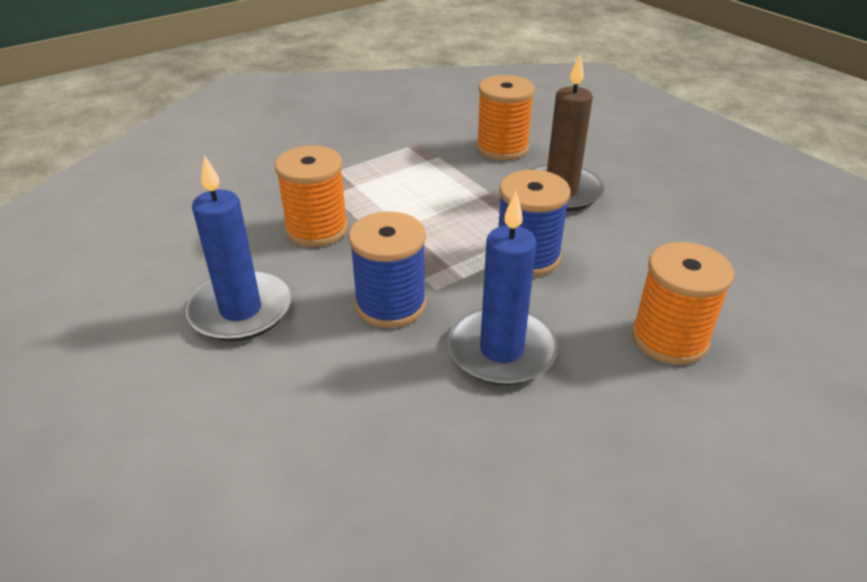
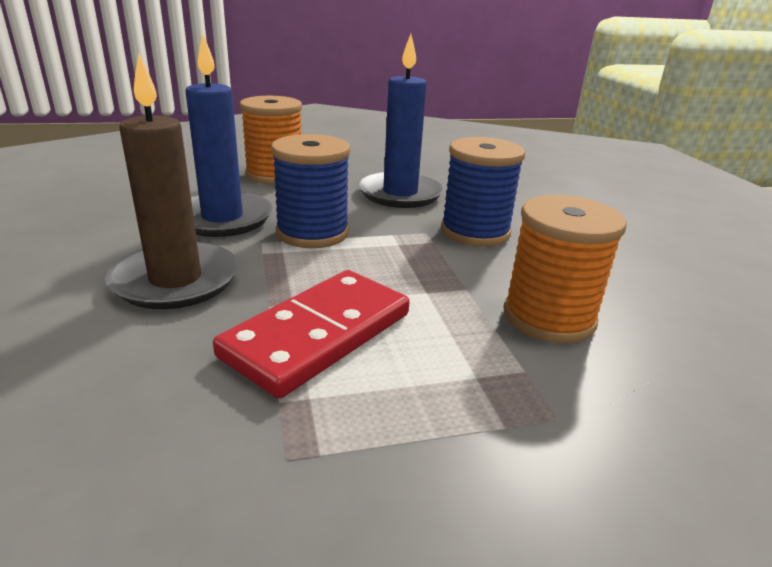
camera: 160 degrees left, 10 degrees down
blue candle [186,155,291,341] -> blue candle moved to [185,33,272,237]
orange spool [476,75,535,160] -> none
none -> red domino [213,270,409,398]

